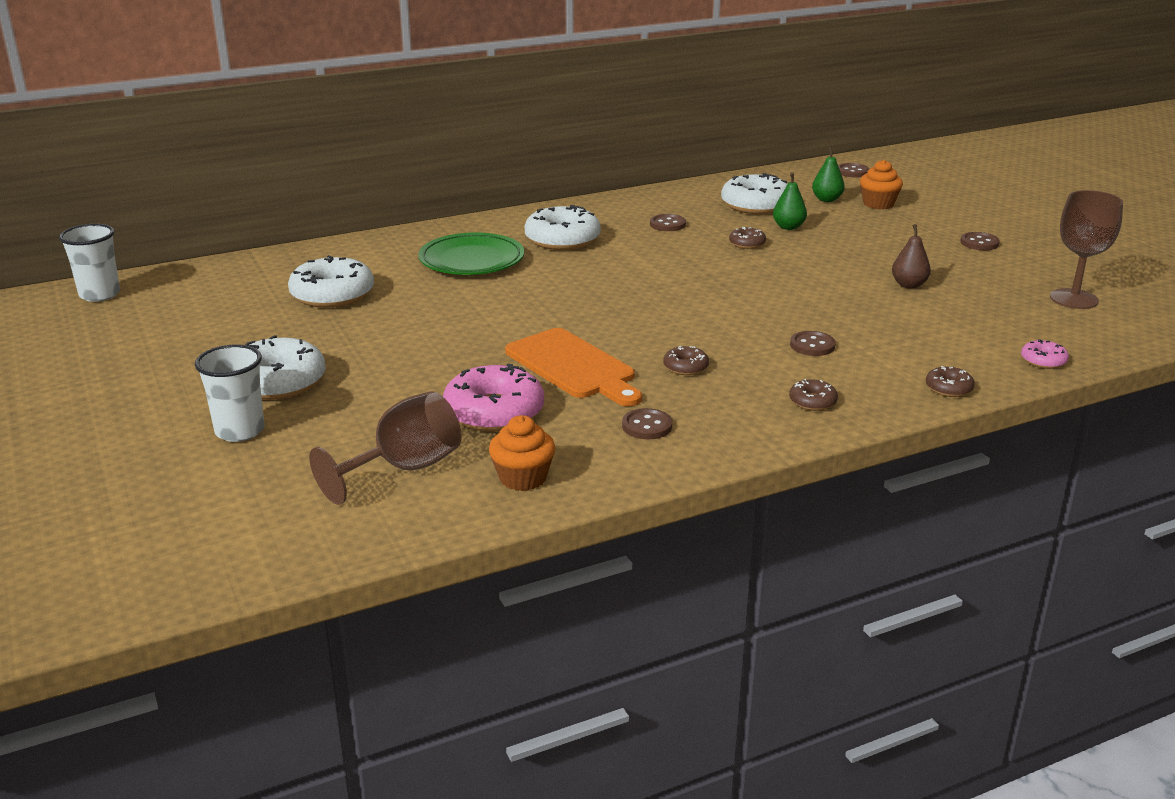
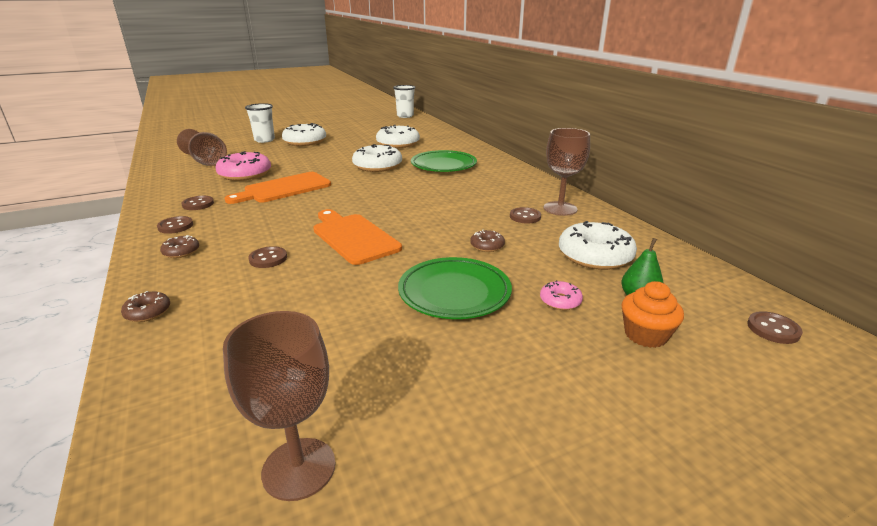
camera: 90 degrees right, 0 degrees up
orange cupcake [489,415,555,491] -> none
white donut [525,205,601,250] -> white donut moved to [352,144,402,172]
brown donut [663,346,709,375] -> none
green pear [773,172,807,230] -> none
brown pear [892,224,931,289] -> none
brown button [960,232,1000,250] -> brown button moved to [157,216,193,234]
pink donut [1021,339,1069,369] -> pink donut moved to [540,280,583,310]
none -> orange cutting board [313,209,402,265]
none -> green plate [398,257,512,319]
none -> brown goblet [544,128,590,216]

